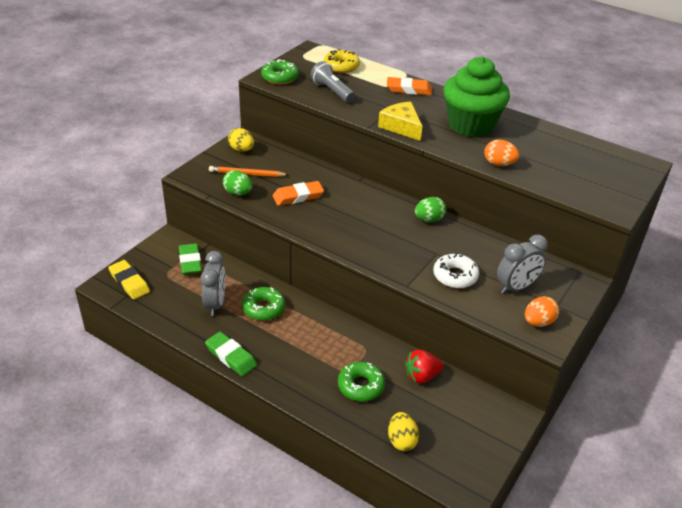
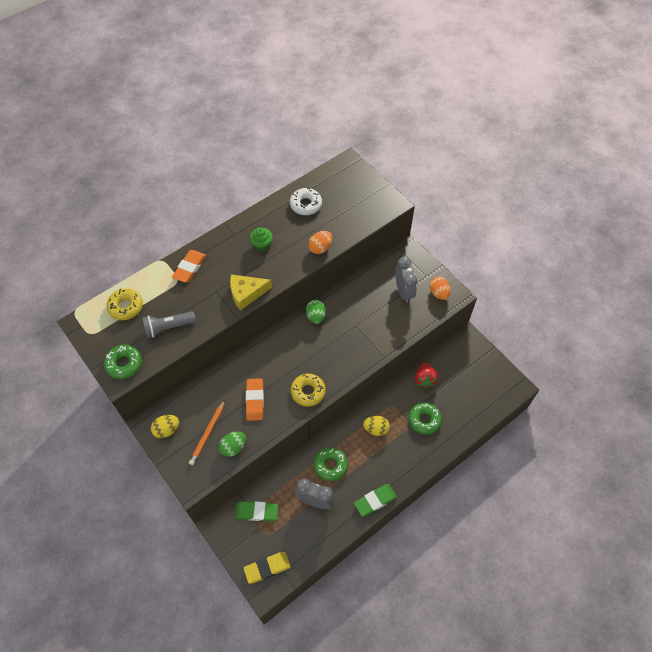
camera: 70 degrees left, 20 degrees up
yellow egg [388,412,419,451] -> yellow egg moved to [363,416,390,436]
white donut [433,253,479,288] -> white donut moved to [290,188,322,215]
green cupcake [443,56,510,137] -> green cupcake [250,227,273,251], size x0.42
none -> yellow donut [291,374,326,407]

